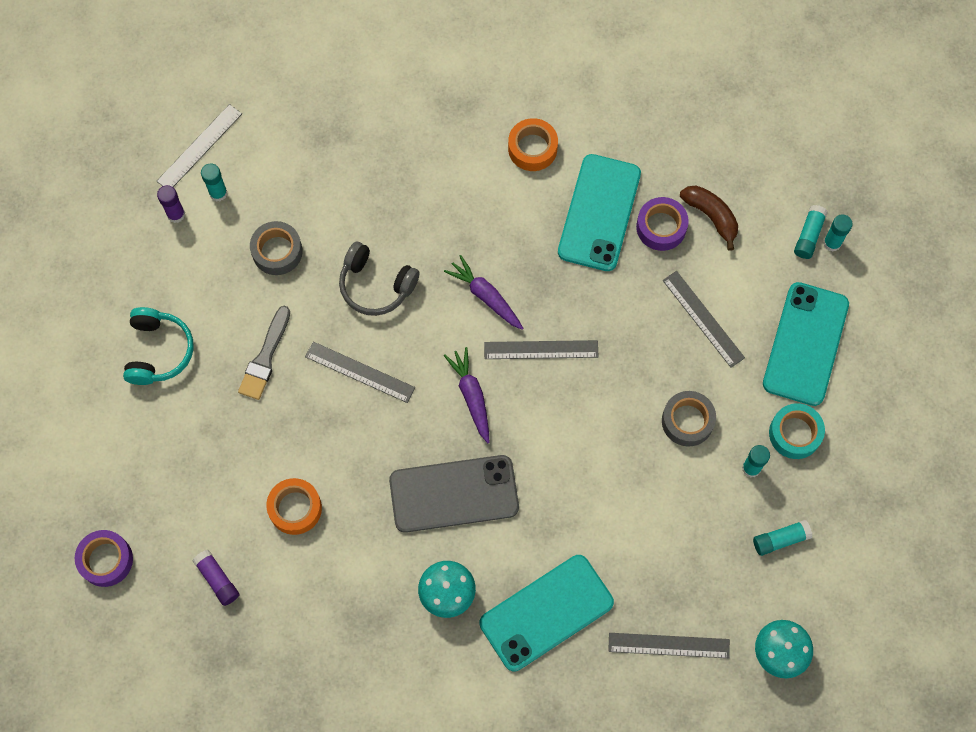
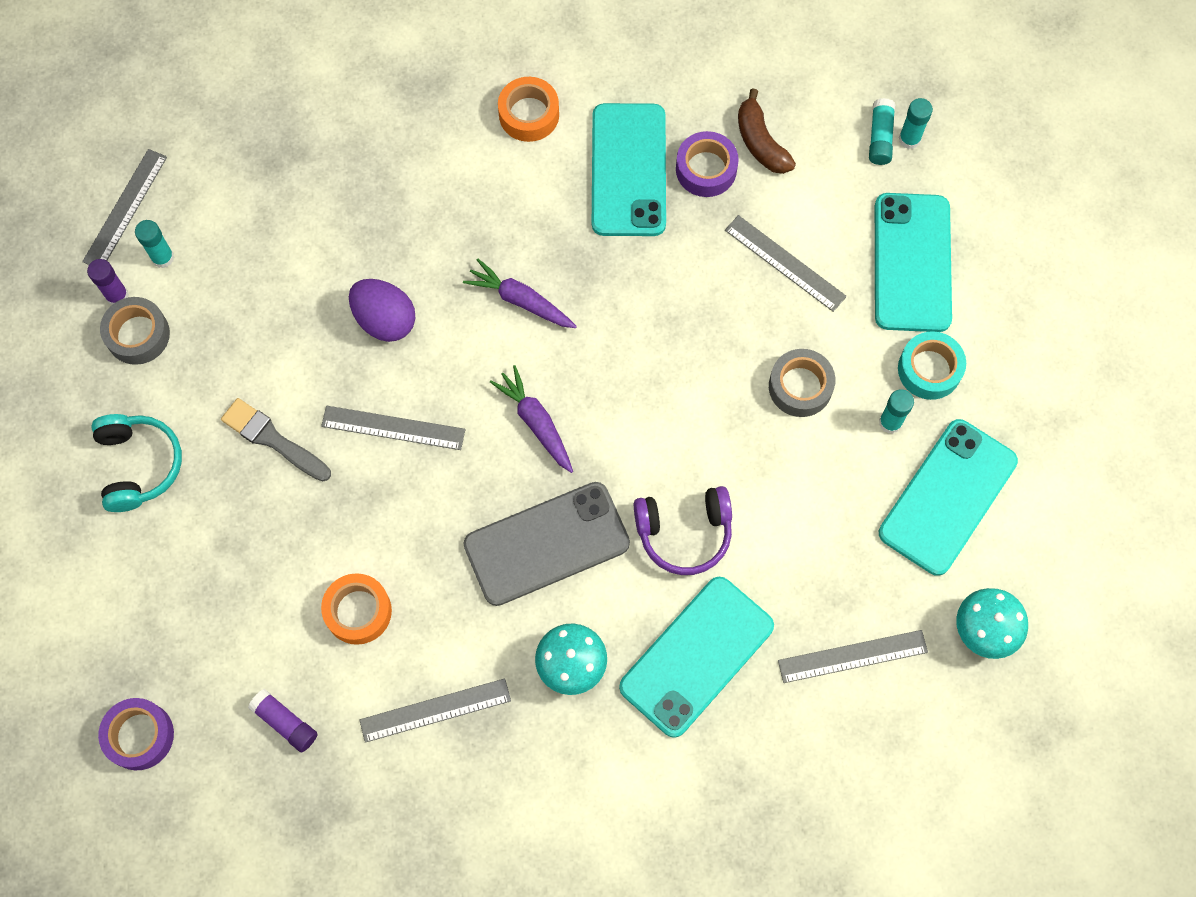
camera: 15 degrees left, 0 degrees up
grey brush [238,306,290,400] -> grey brush turned 120 degrees clockwise [221,398,331,481]
grey tape [250,221,303,275] -> grey tape moved to [100,297,170,365]
grey headphones [339,242,419,316] -> purple egg [349,279,416,342]
grey ruler [484,340,599,359] -> grey ruler moved to [359,678,511,743]
brown banana [680,186,738,250] -> brown banana turned 150 degrees counterclockwise [738,88,796,174]
turquoise glue stick [753,520,813,556] -> turquoise phone [879,419,1018,576]
none -> purple headphones [634,486,732,575]

